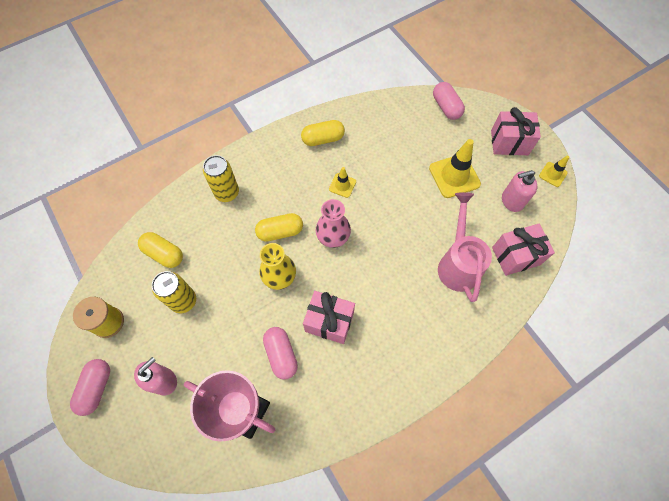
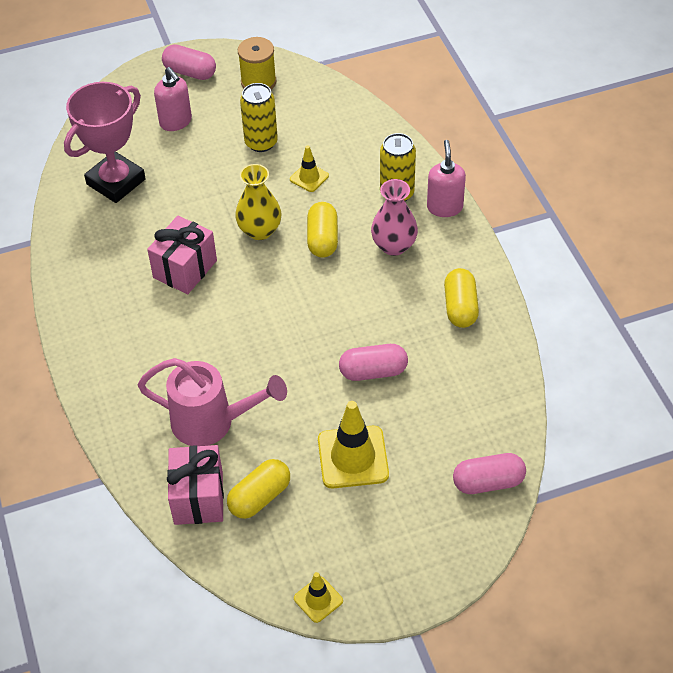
camera: 105 degrees right, 15 degrees down
yellow capsule [138,232,183,268] -> yellow capsule moved to [227,459,290,519]
pink capsule [263,327,298,380] -> pink capsule moved to [339,344,408,381]
pink vase [315,199,351,248] -> pink vase moved to [371,179,418,256]
yellow traffic cone [329,167,356,198] -> yellow traffic cone moved to [290,145,329,192]
pink gift [491,107,541,155] -> none
pink soap dispenser [502,170,537,212] -> pink soap dispenser moved to [427,140,466,217]

